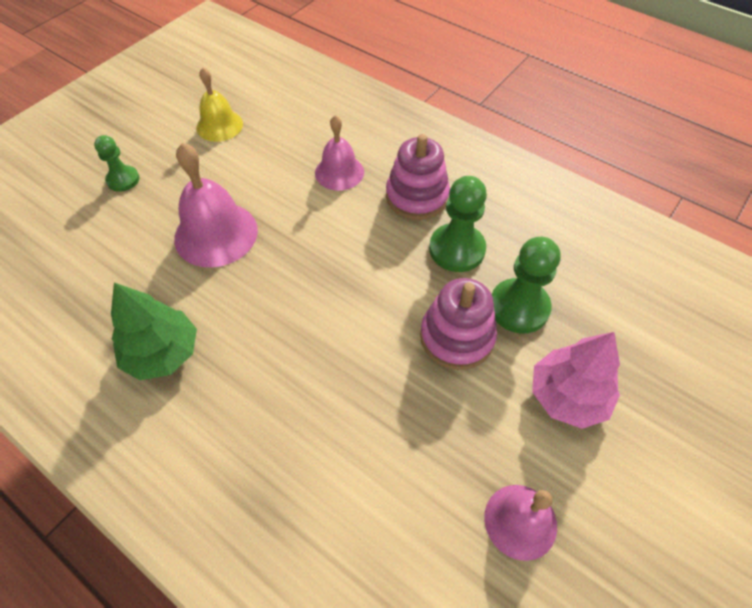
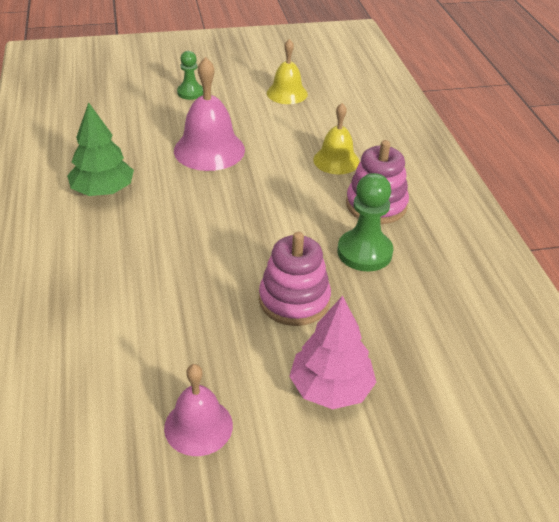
camera: 40 degrees right, 15 degrees down
pink bell [315,115,364,191] -> yellow bell [313,103,360,175]
green pawn [492,237,560,334] -> none

